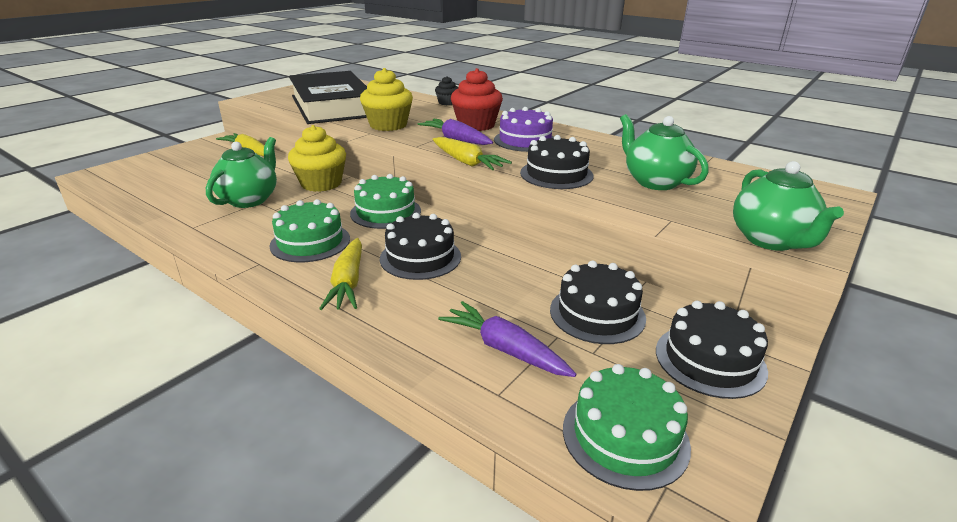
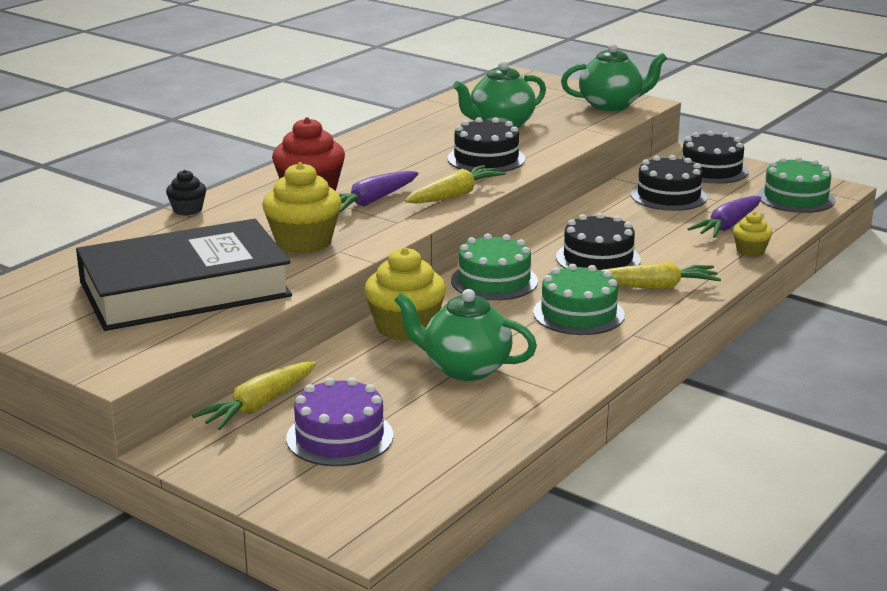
camera: 90 degrees left, 5 degrees down
purple cake [494,107,554,152] -> purple cake moved to [286,378,393,466]
none -> yellow cupcake [733,212,772,256]

